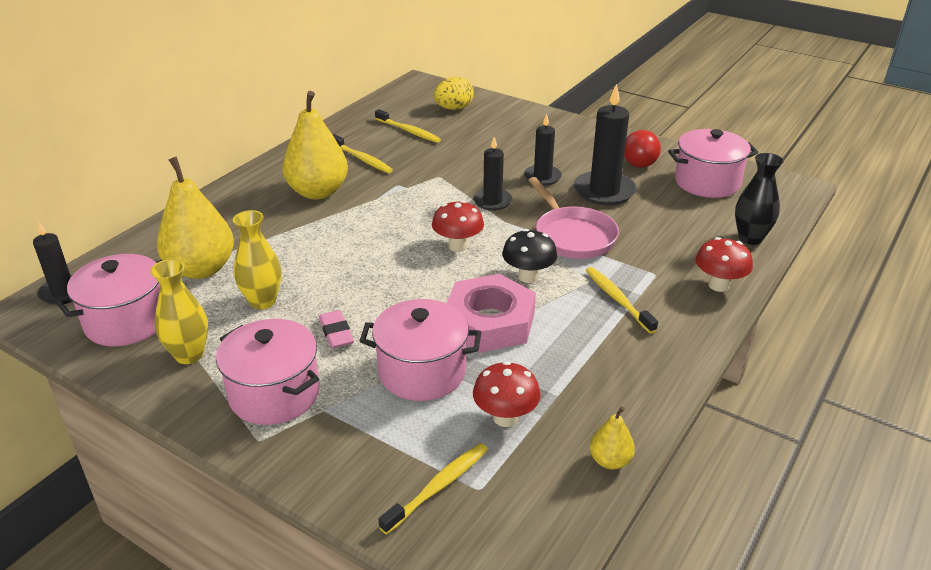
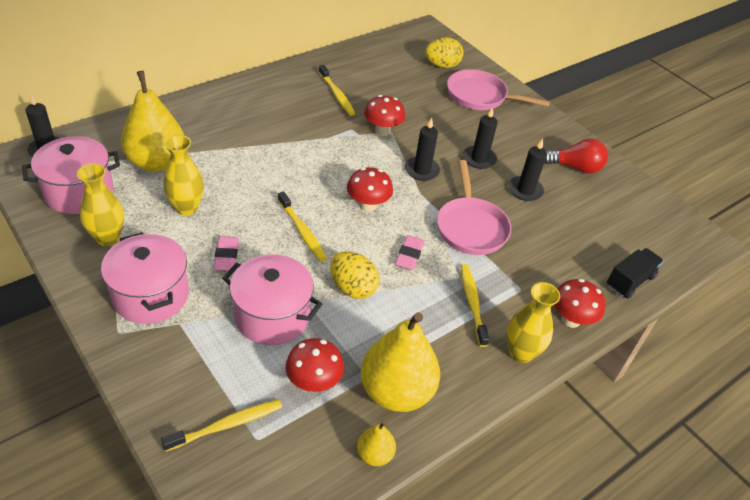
camera: 15 degrees right, 10 degrees up
yellow pear [282,91,348,199] -> yellow pear moved to [361,312,440,412]
yellow toothbrush [375,109,441,143] -> yellow toothbrush moved to [278,191,327,262]
pink nut [447,274,536,353] -> yellow egg [330,251,379,299]
black mushroom [502,229,557,283] -> pink eraser [395,235,425,270]
black candle [574,84,637,206] -> black candle [509,139,547,201], size x0.62
red light bulb [624,130,661,168] -> red light bulb turned 105 degrees counterclockwise [544,138,608,174]
pink pot [668,129,758,198] -> none
black vase [735,153,783,245] -> black truck [607,248,664,299]
none -> red mushroom [364,95,405,136]
none -> pink pan [447,69,550,110]
none -> yellow vase [507,282,560,363]

